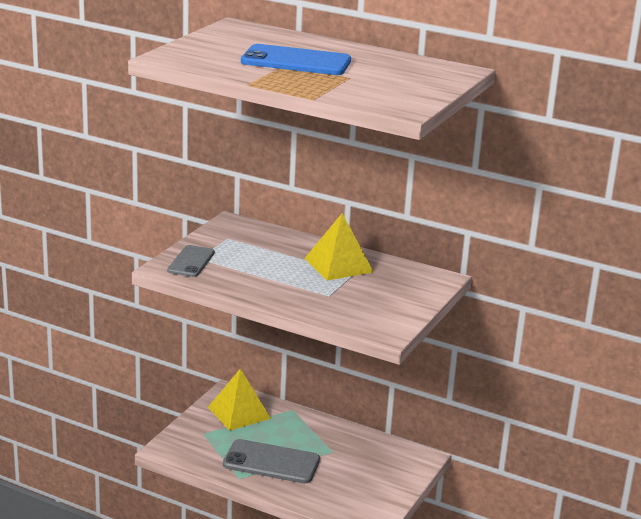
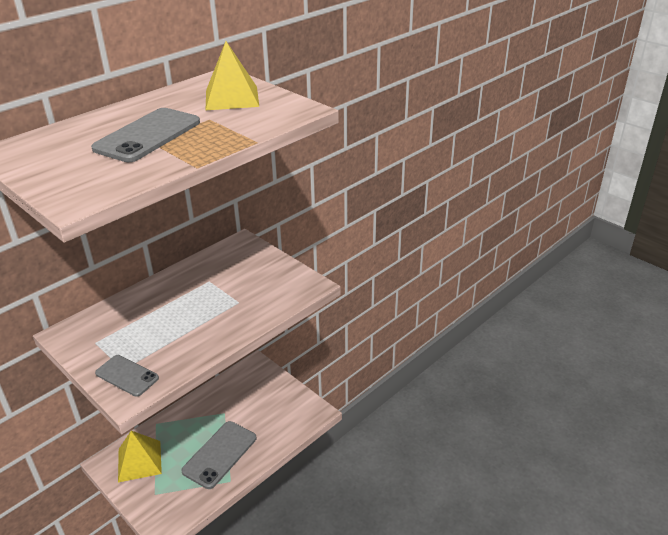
camera: 70 degrees left, 10 degrees up
blue phone [241,44,351,75] -> grey phone [91,108,200,162]
yellow pyramid [304,213,374,281] -> yellow pyramid moved to [205,41,259,111]

